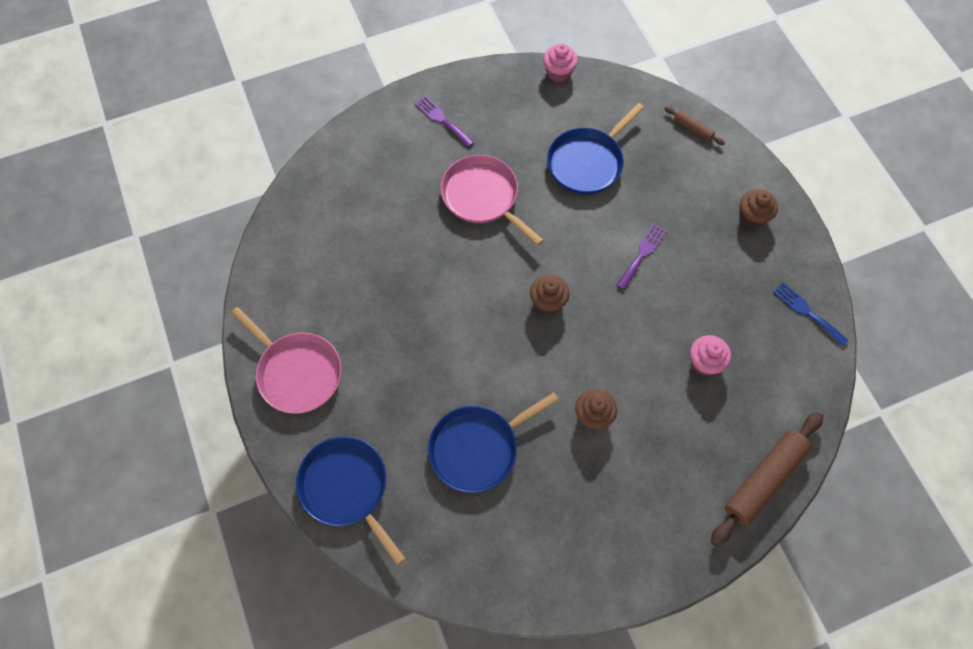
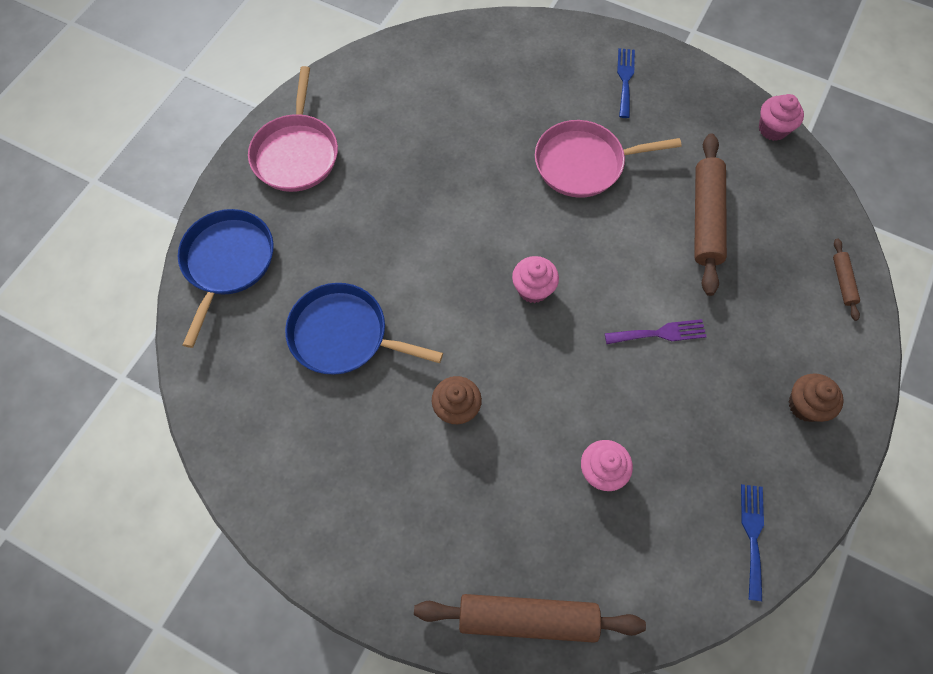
camera: 50 degrees right, 0 degrees up
purple fork [415,96,474,147] -> blue fork [617,48,635,118]
pink pan [440,155,544,246] -> pink pan turned 105 degrees counterclockwise [535,120,682,198]
brown cupcake [530,274,570,314] -> pink cupcake [512,256,559,303]
blue pan [547,103,644,195] -> brown rolling pin [694,134,727,296]

